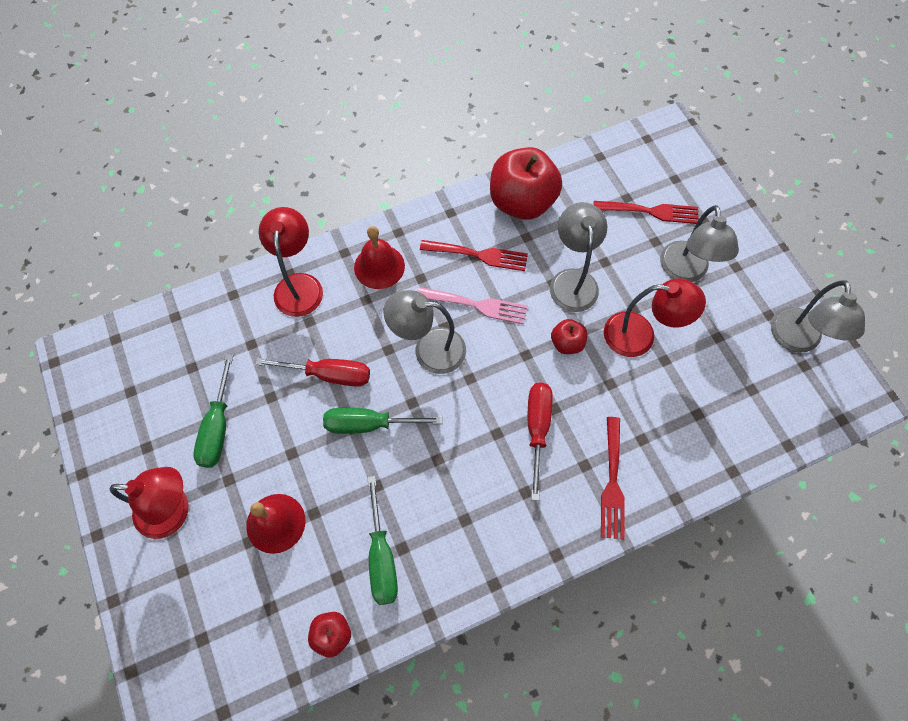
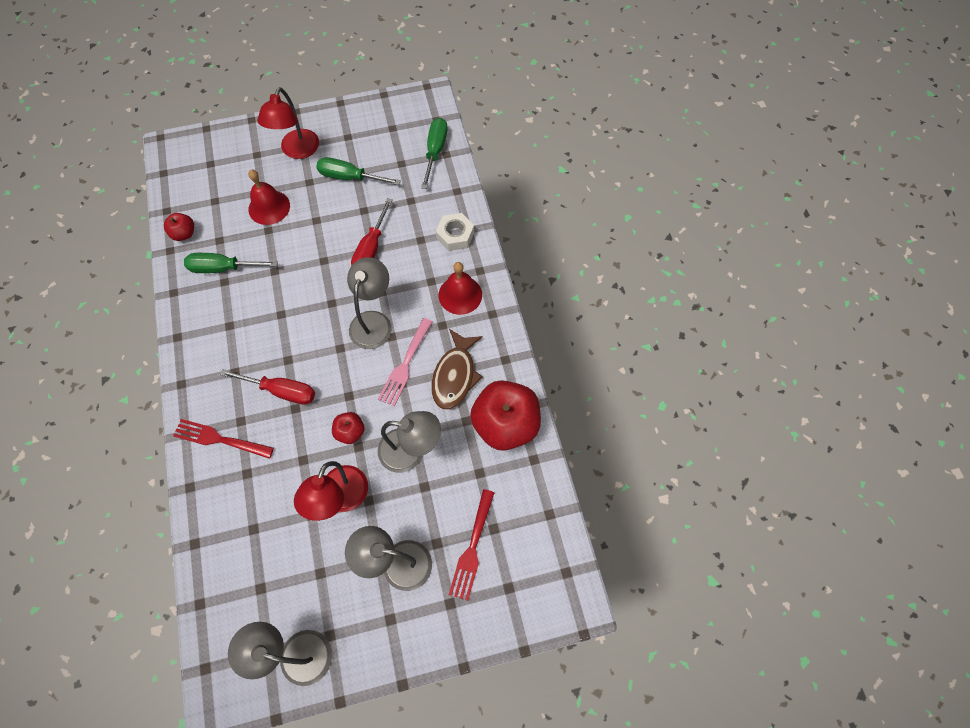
camera: 100 degrees right, 0 degrees up
red lamp [259,207,323,317] -> white nut [436,213,474,251]
green screwdriver [323,408,443,434] -> green screwdriver moved to [421,118,448,189]
red fork [420,240,528,271] -> brown fish [431,329,483,410]

